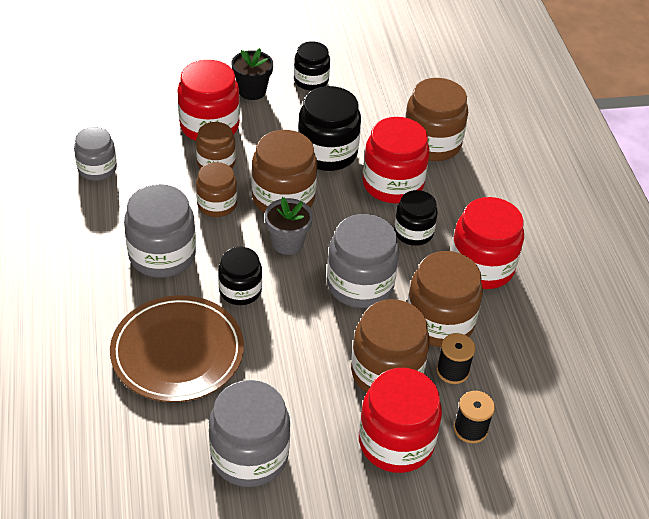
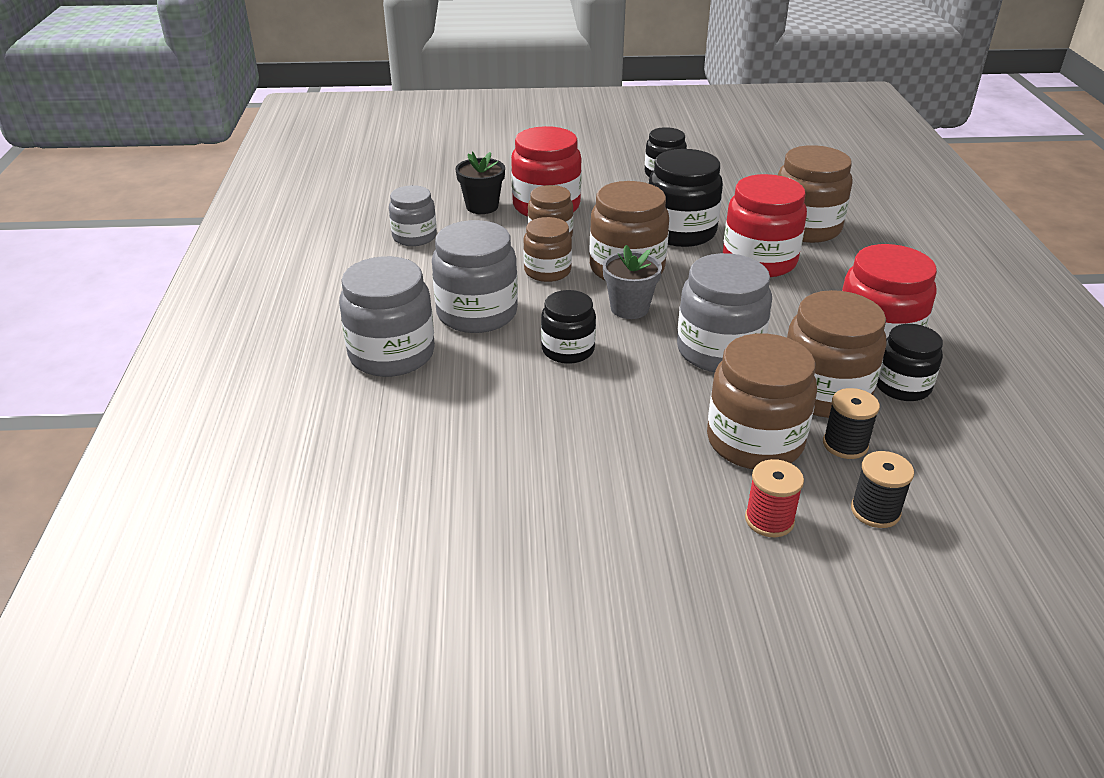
camera: 10 degrees right, 10 degrees down
brown plate [110,295,244,402] -> none
grey jar [209,380,290,487] -> grey jar moved to [339,256,435,377]
black flower pot [232,48,273,100] -> black flower pot moved to [455,152,505,214]
red jar [359,368,442,473] -> red spool [745,459,804,537]
black jar [394,190,438,246] -> black jar moved to [877,324,943,401]

